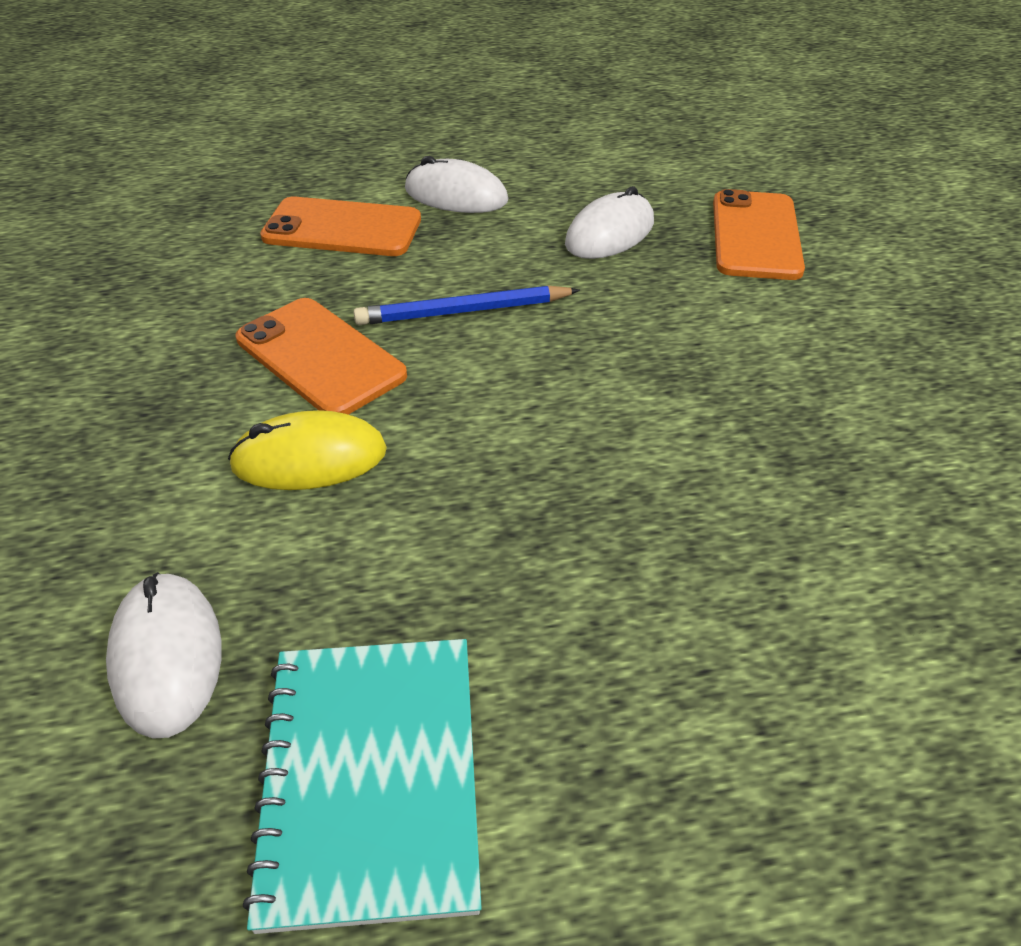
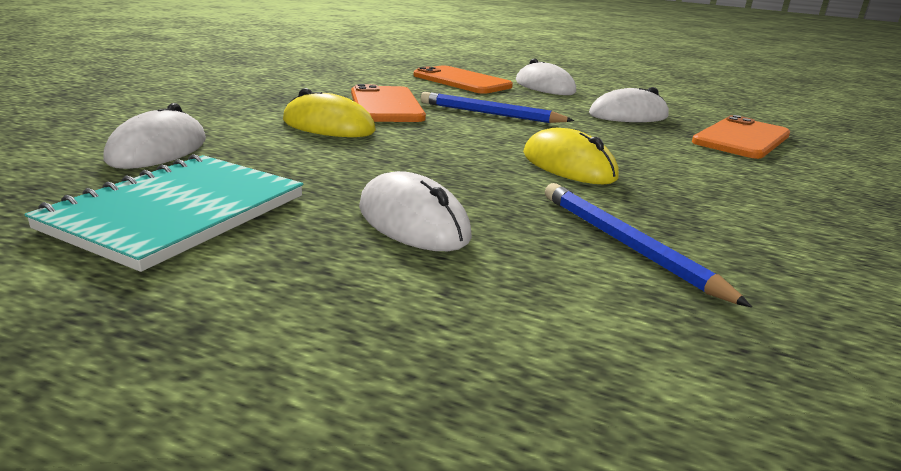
camera: 30 degrees right, 20 degrees down
none -> white mouse [359,171,472,251]
none -> yellow mouse [523,128,619,184]
none -> blue pencil [545,183,752,307]

